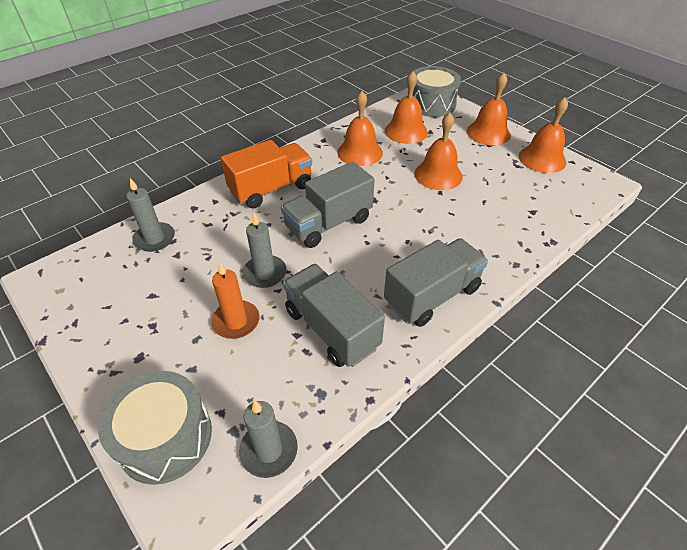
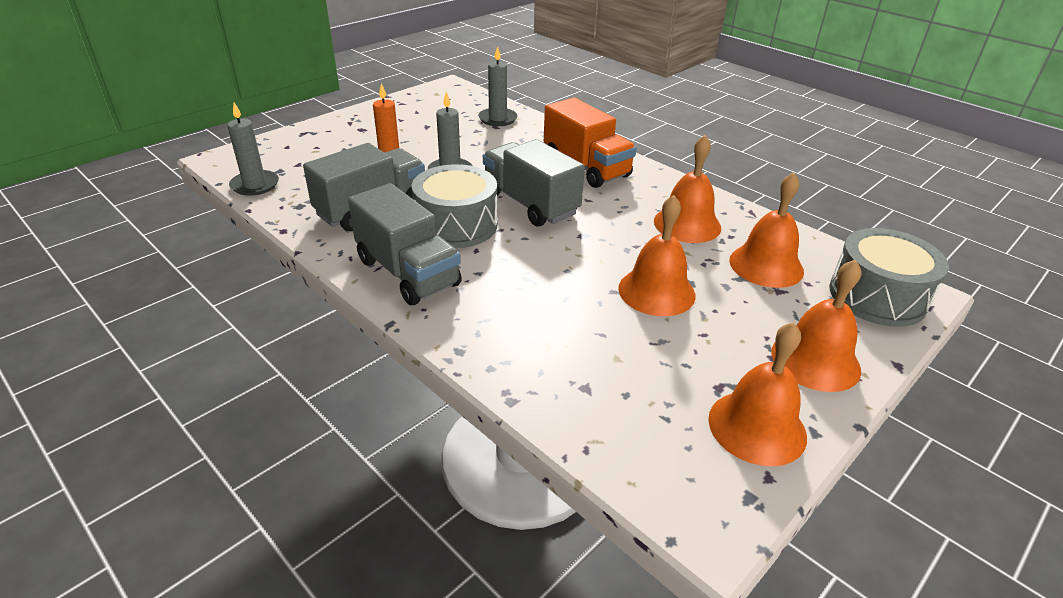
camera: 85 degrees right, 10 degrees down
grey drum [98,371,212,485] -> grey drum moved to [412,164,498,248]

